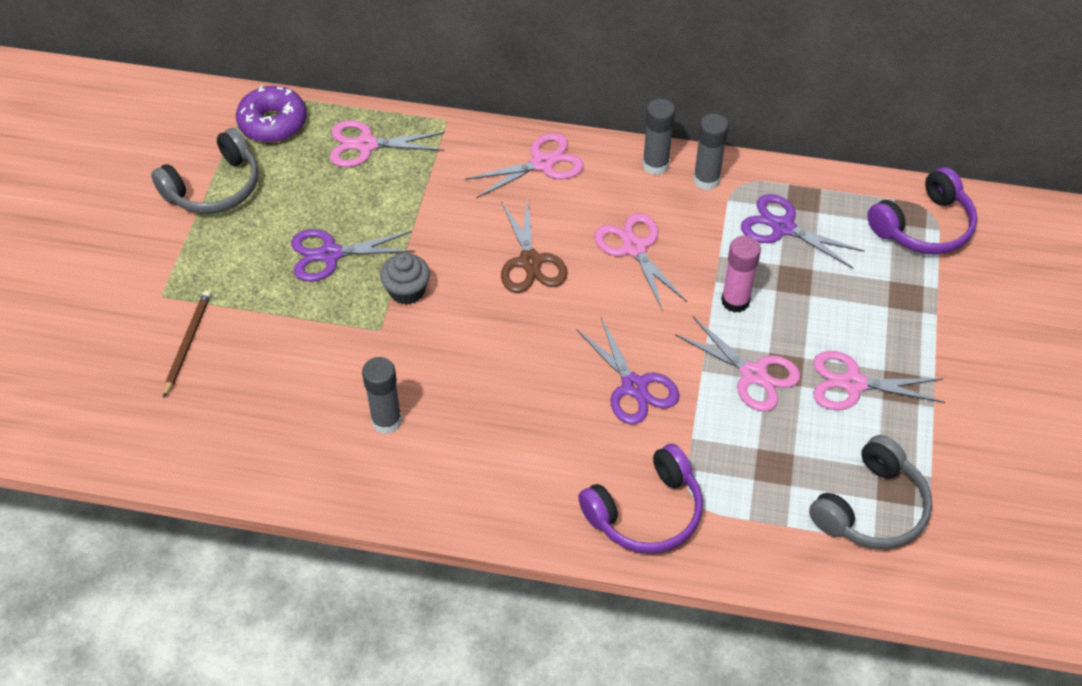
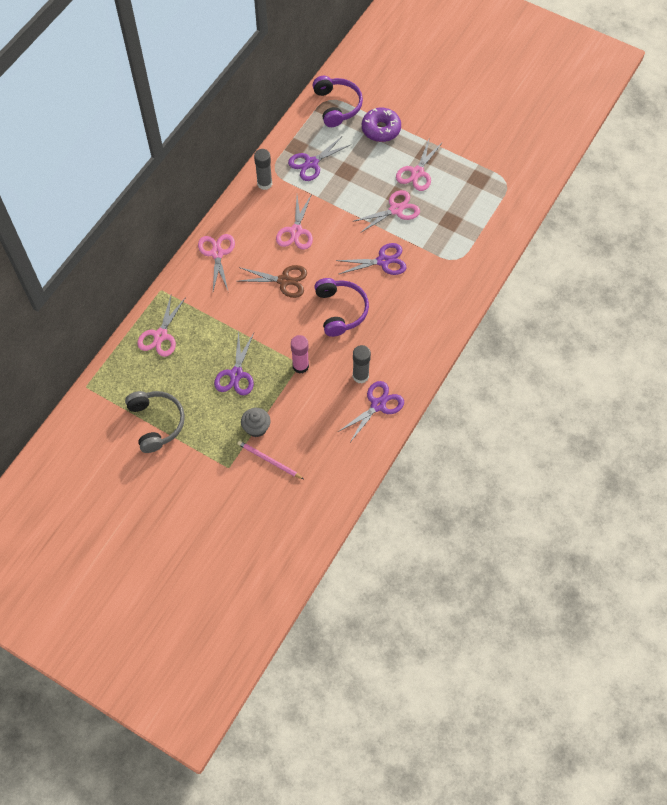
camera: 70 degrees left, 10 degrees up
brown pencil [163,290,211,398] -> pink pencil [237,440,304,479]
purple donut [236,85,307,143] -> purple donut moved to [362,108,401,142]
grey cupcake [380,253,430,305] -> grey cupcake moved to [241,408,271,437]
purple headphones [578,444,703,554] -> purple headphones moved to [314,278,369,337]
pink scissors [594,213,687,311] -> pink scissors turned 75 degrees counterclockwise [276,194,313,250]
grey glue stick [642,99,675,175] -> none
pink glue stick [721,236,761,313] -> pink glue stick moved to [291,335,309,374]
grey headphones [809,435,932,549] -> none
none -> purple scissors [338,381,404,442]

